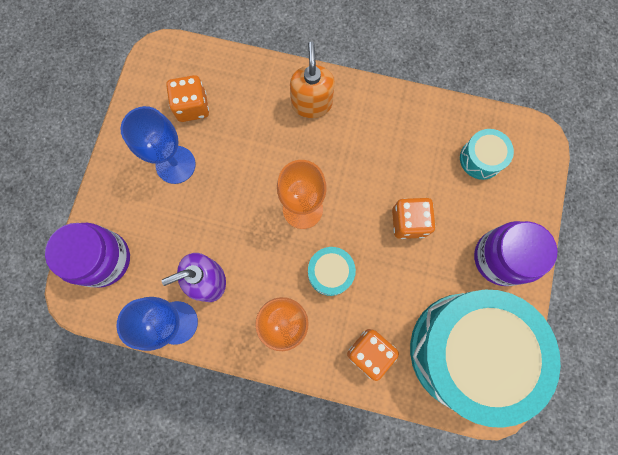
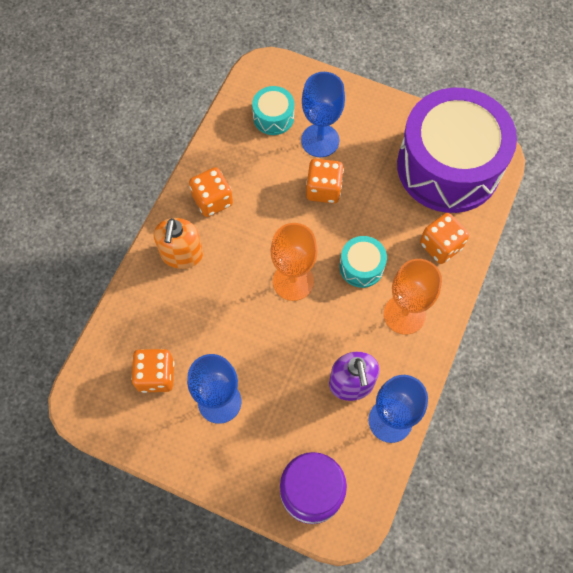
camera: 80 degrees left, 10 degrees down
orange soap dispenser [290,42,335,118] -> orange soap dispenser turned 90 degrees counterclockwise [154,218,203,269]
turquoise drum [410,290,561,428] -> purple drum [397,88,517,213]
purple jar [474,221,558,286] -> none
none -> orange dice [189,167,233,217]
none -> blue goblet [301,72,345,157]

